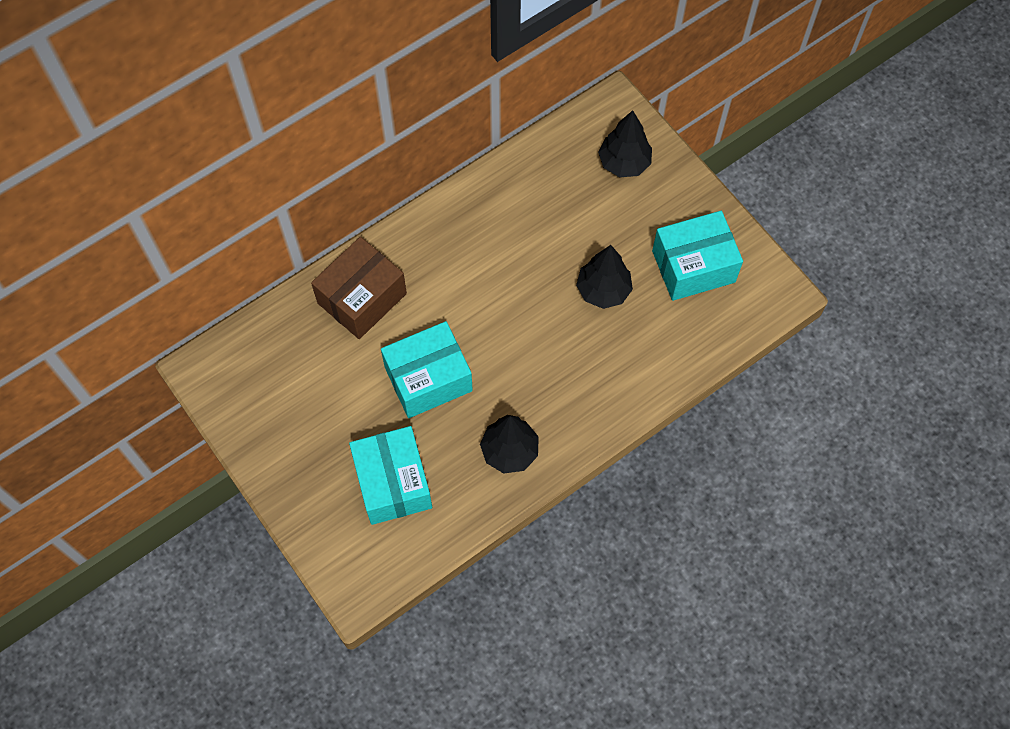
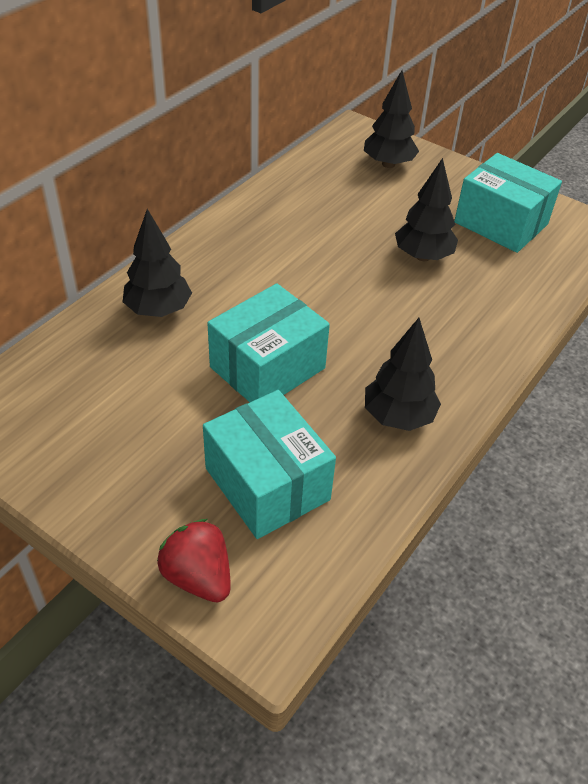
camera: 20 degrees left, 20 degrees down
brown box [311,237,407,339] -> black tree [123,209,192,317]
turquoise box [652,211,743,301] -> turquoise box turned 75 degrees clockwise [454,153,562,253]
none -> red strawberry [157,519,230,602]

